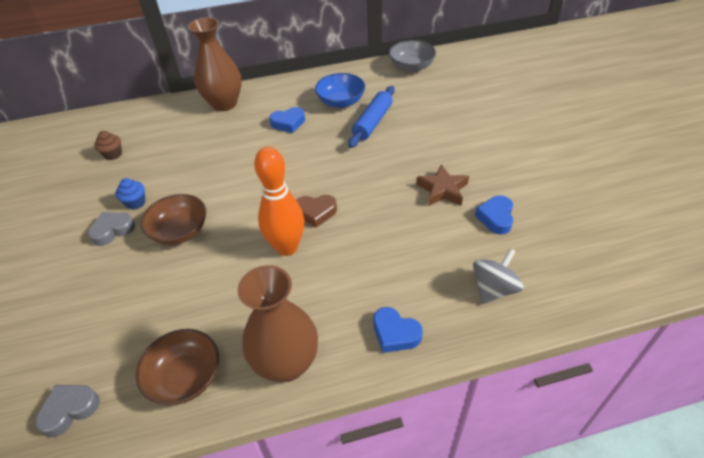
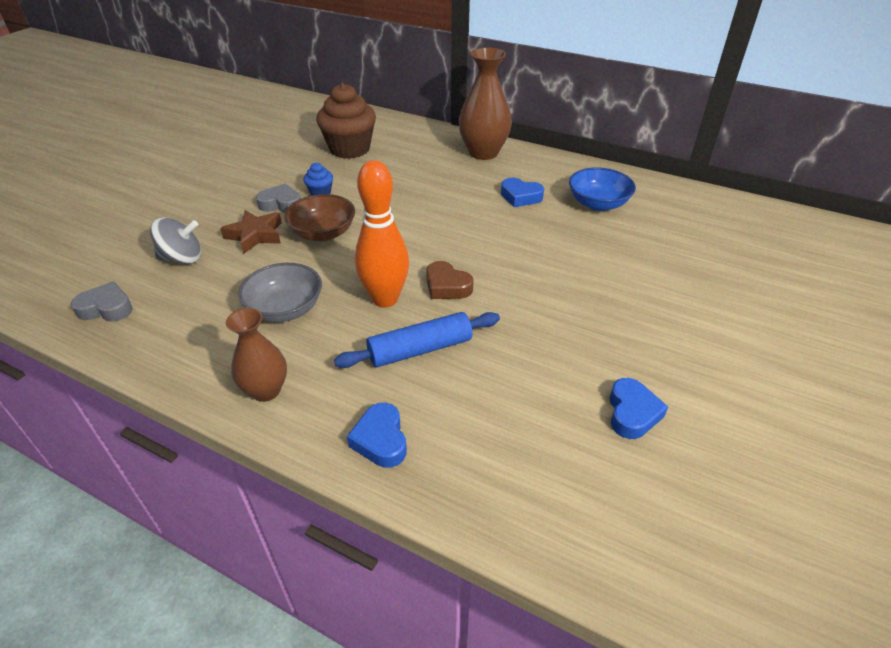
camera: 40 degrees right, 5 degrees down
brown cupcake [94,131,122,160] -> brown cupcake [316,83,376,159], size x2.19
brown bowl [136,329,219,405] -> none
brown vase [238,265,318,382] -> brown vase [226,308,287,402], size x0.62
blue rolling pin [348,86,395,148] -> blue rolling pin moved to [334,312,500,368]
grey bowl [389,40,436,72] -> grey bowl moved to [238,263,322,322]
brown star [416,164,469,206] -> brown star moved to [220,210,282,254]
grey spinning top [473,248,524,304] -> grey spinning top moved to [150,217,201,264]
blue heart [475,195,513,234] -> blue heart turned 135 degrees clockwise [609,378,668,439]

